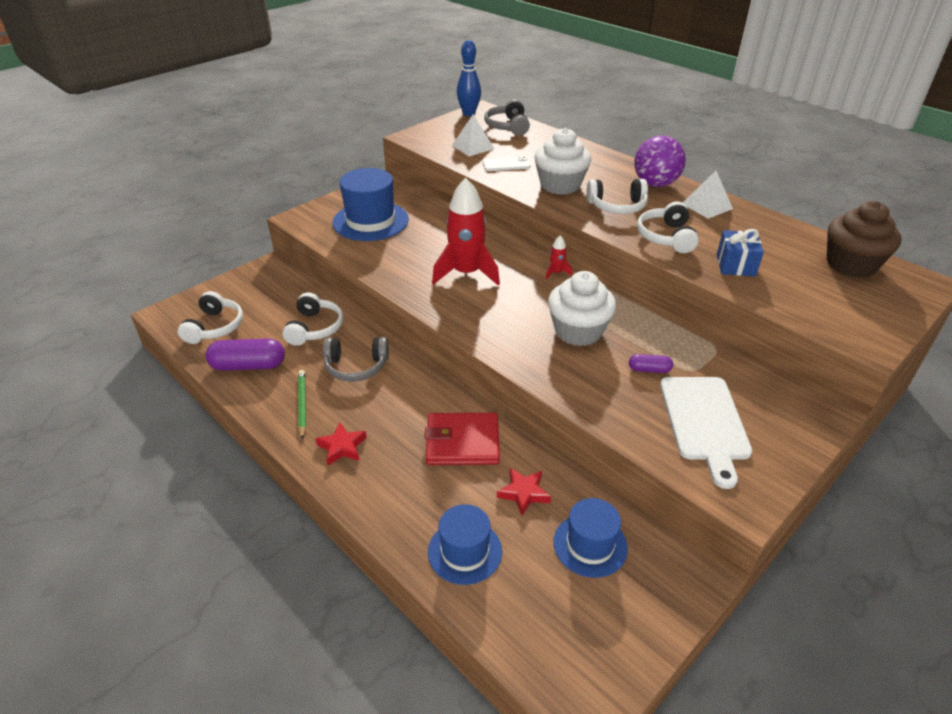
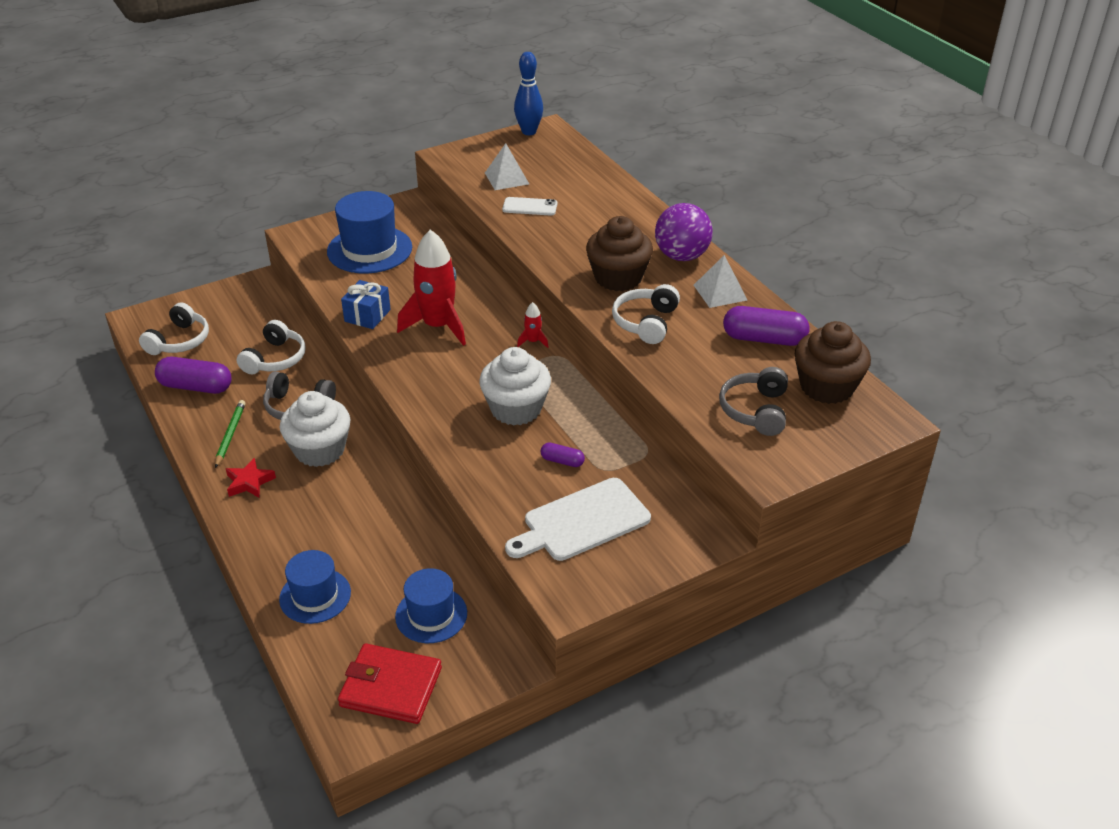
camera: 15 degrees right, 0 degrees up
red wallet [424,413,500,465] -> red wallet moved to [338,643,442,724]
grey headphones [484,99,530,136] -> grey headphones moved to [719,367,788,436]
red star [497,468,551,516] -> none
white cupcake [534,128,591,195] -> white cupcake moved to [280,391,350,467]
white headphones [587,179,648,214] -> brown cupcake [586,216,653,291]
white cutting board [660,377,752,489] -> white cutting board turned 45 degrees clockwise [505,478,651,561]
blue gift [717,229,764,277] -> blue gift moved to [341,280,391,329]
none -> purple capsule [723,306,809,346]

